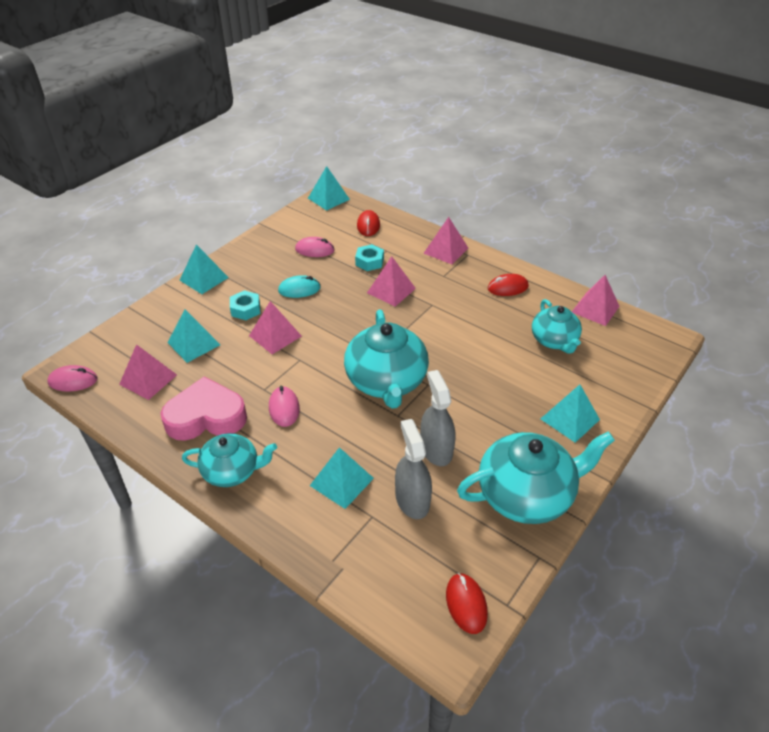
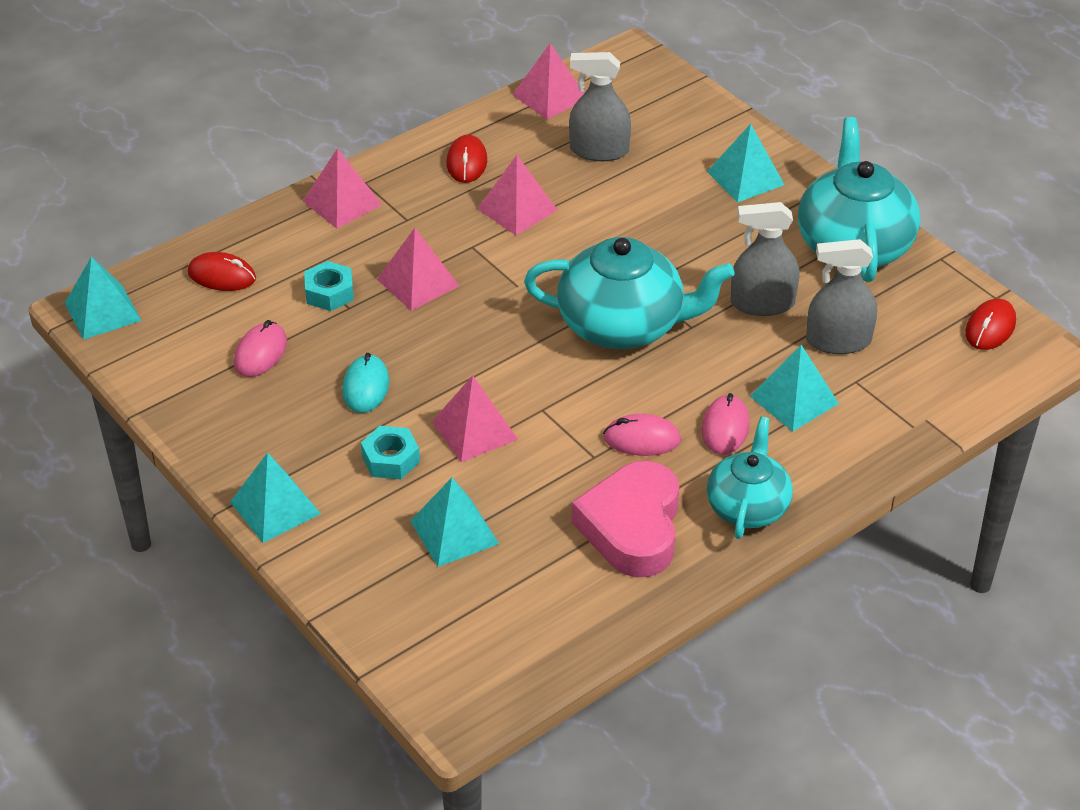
camera: 75 degrees left, 0 degrees up
pink mouse [47,365,98,391] -> pink mouse moved to [702,393,750,454]
pink pyramid [119,344,177,400] -> pink pyramid moved to [477,155,557,235]
red mouse [446,573,488,634] -> red mouse turned 60 degrees counterclockwise [965,299,1016,350]
turquoise teapot [532,299,582,354] -> grey spray bottle [569,52,631,161]

